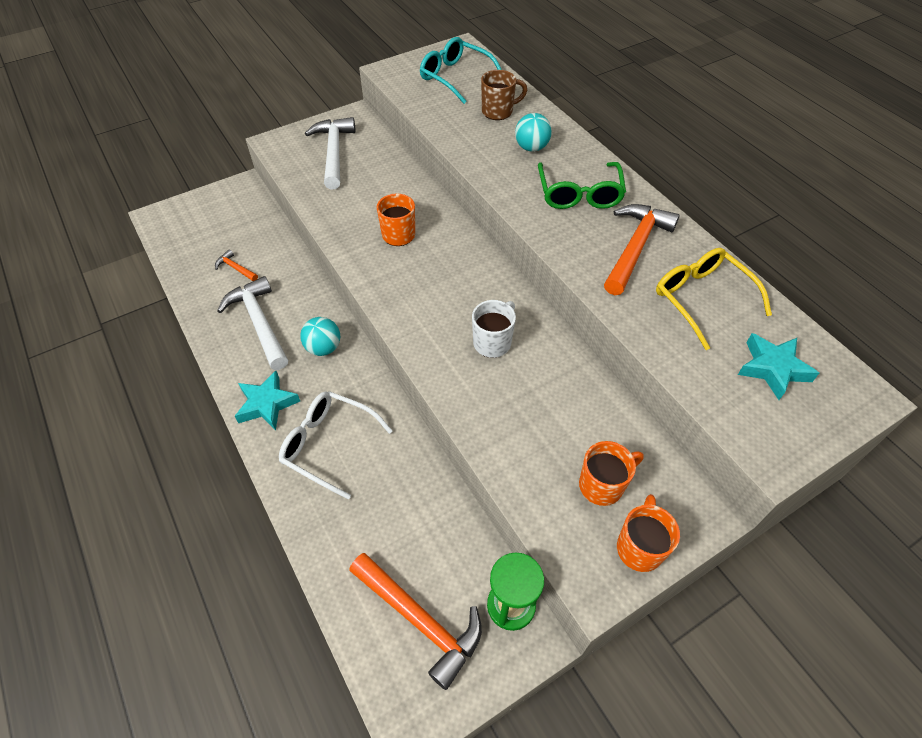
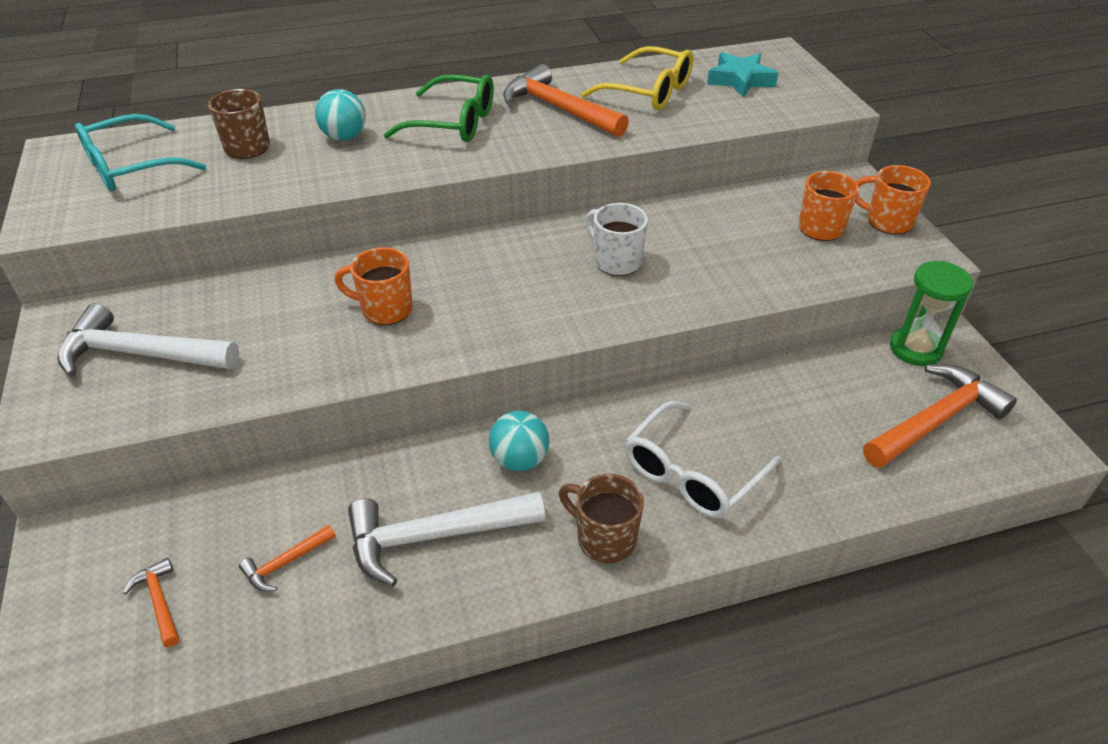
camera: 75 degrees left, 10 degrees down
turquoise star [235,371,300,430] -> brown mug [559,474,644,563]
yellow glasses [656,248,772,350] -> yellow glasses turned 135 degrees counterclockwise [581,46,693,110]
none -> orange hammer [123,558,179,647]

